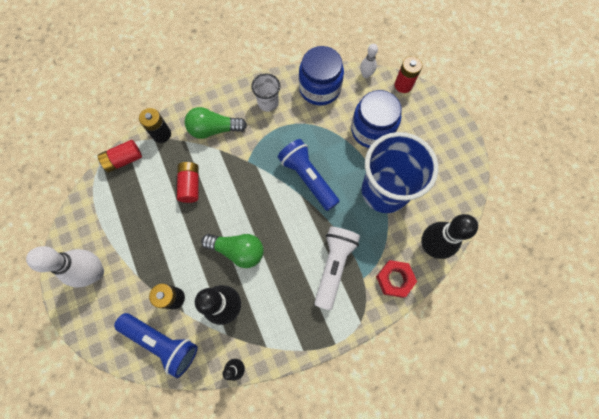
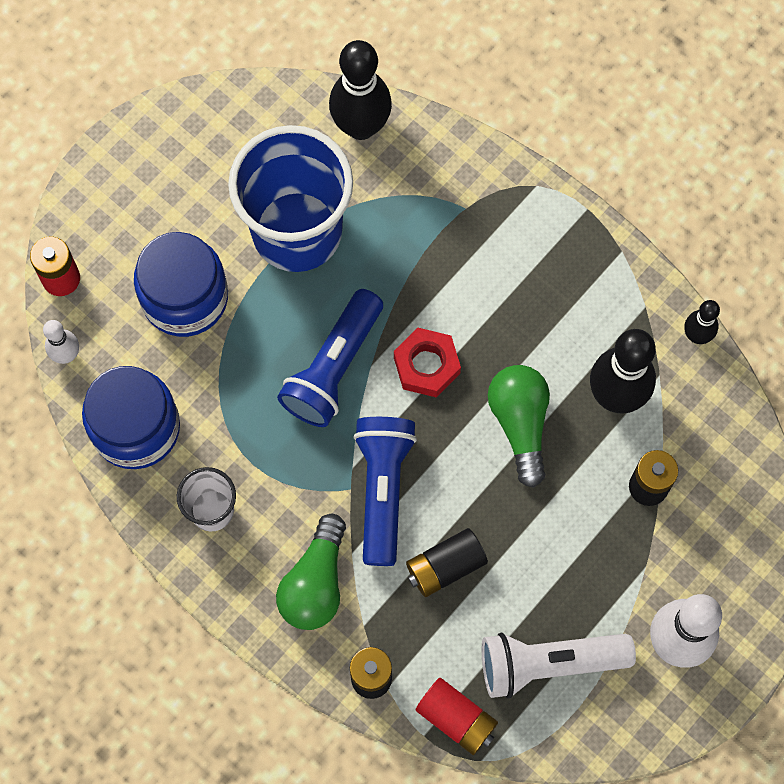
camera: 115 degrees left, 0 degrees up
blue flashlight [114,313,198,378] -> blue flashlight moved to [354,417,417,566]
red battery [177,162,199,203] -> black battery [406,528,488,597]
green light bulb [185,107,247,139] -> green light bulb turned 45 degrees clockwise [276,514,346,630]
white flashlight [314,227,360,310] -> white flashlight moved to [482,633,636,699]
red nut [376,260,417,298] -> red nut moved to [394,328,461,397]

